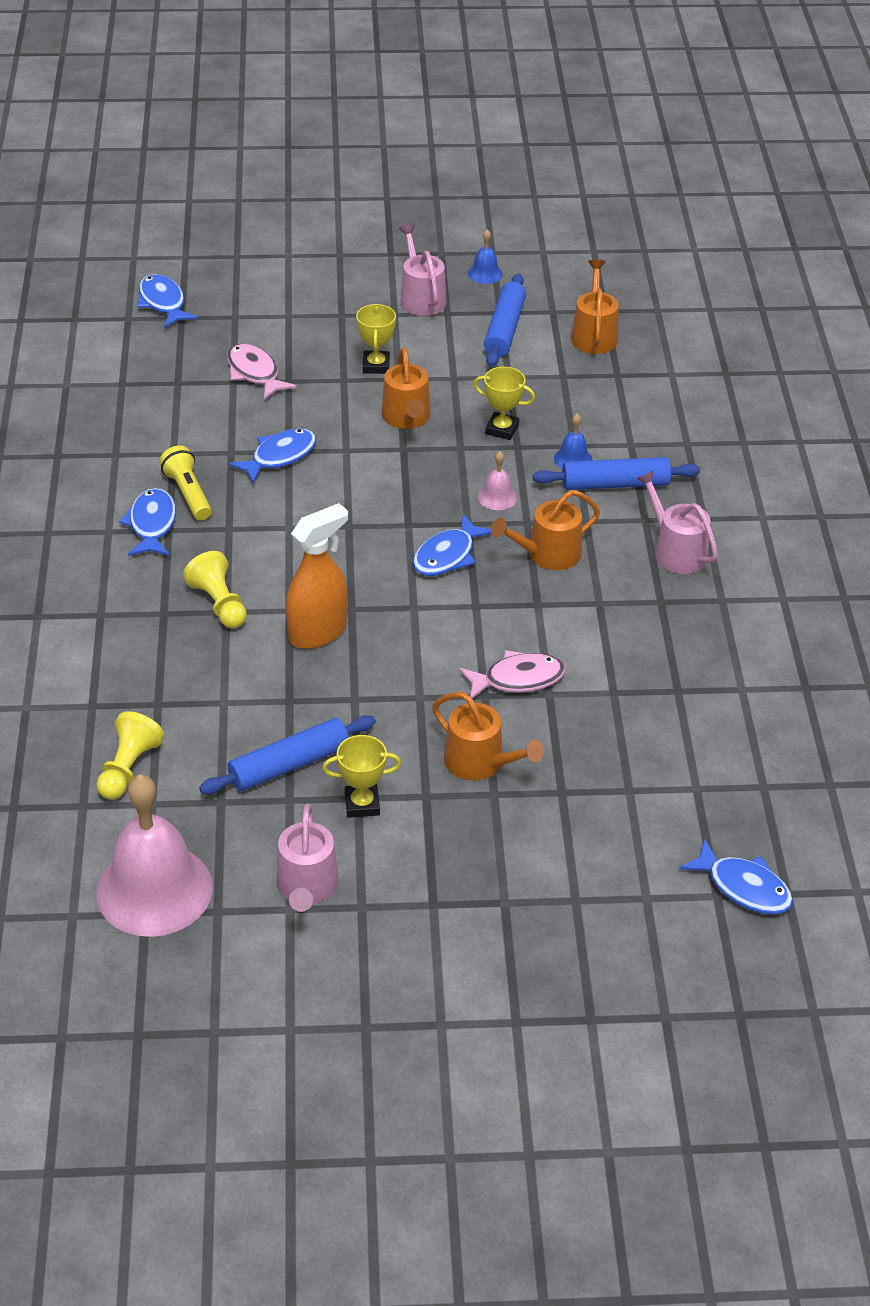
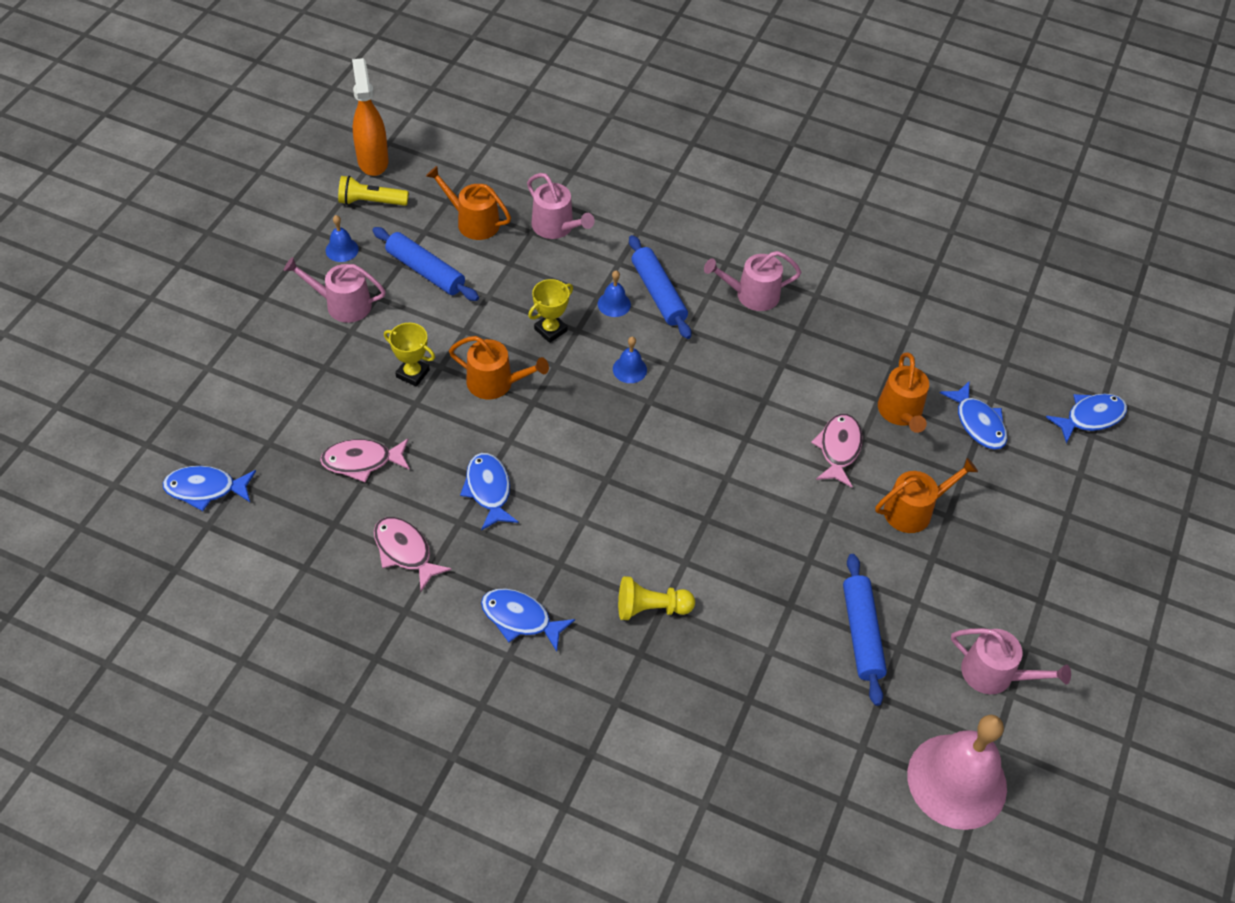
camera: 65 degrees left, 10 degrees up
yellow pawn [96,711,164,799] -> none
yellow flashlight [159,446,212,520] -> yellow flashlight moved to [338,176,409,206]
orange spray bottle [286,503,348,649] -> orange spray bottle moved to [352,58,389,176]
yellow trophy [322,735,401,818] -> none
blue fish [413,514,492,576] -> blue fish moved to [940,382,1007,449]
pink bell [478,451,517,510] -> blue bell [613,337,647,383]
orange watering can [491,490,600,570] -> orange watering can moved to [878,353,929,433]
blue rolling pin [533,457,700,490] -> blue rolling pin turned 45 degrees counterclockwise [629,235,692,339]
none -> pink fish [374,517,452,591]
none -> pink watering can [527,173,595,239]

